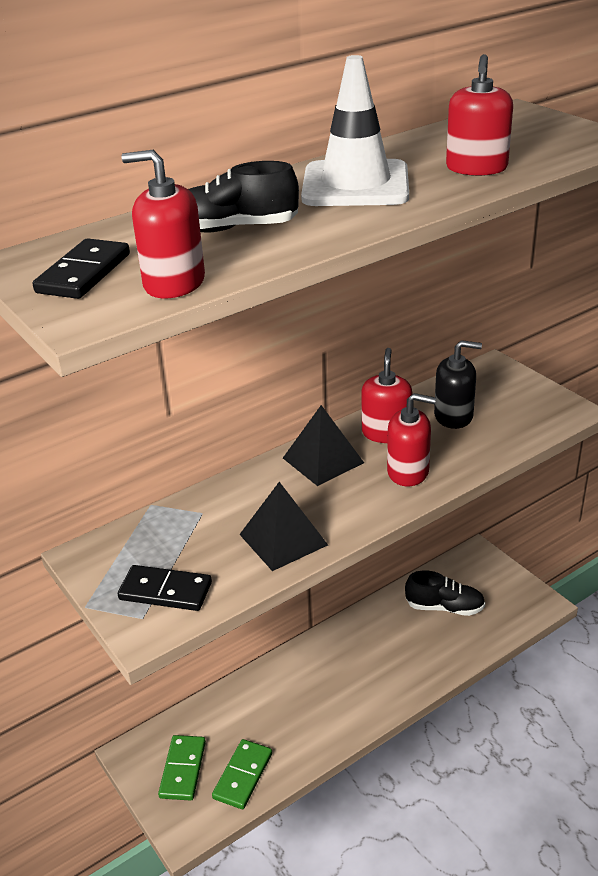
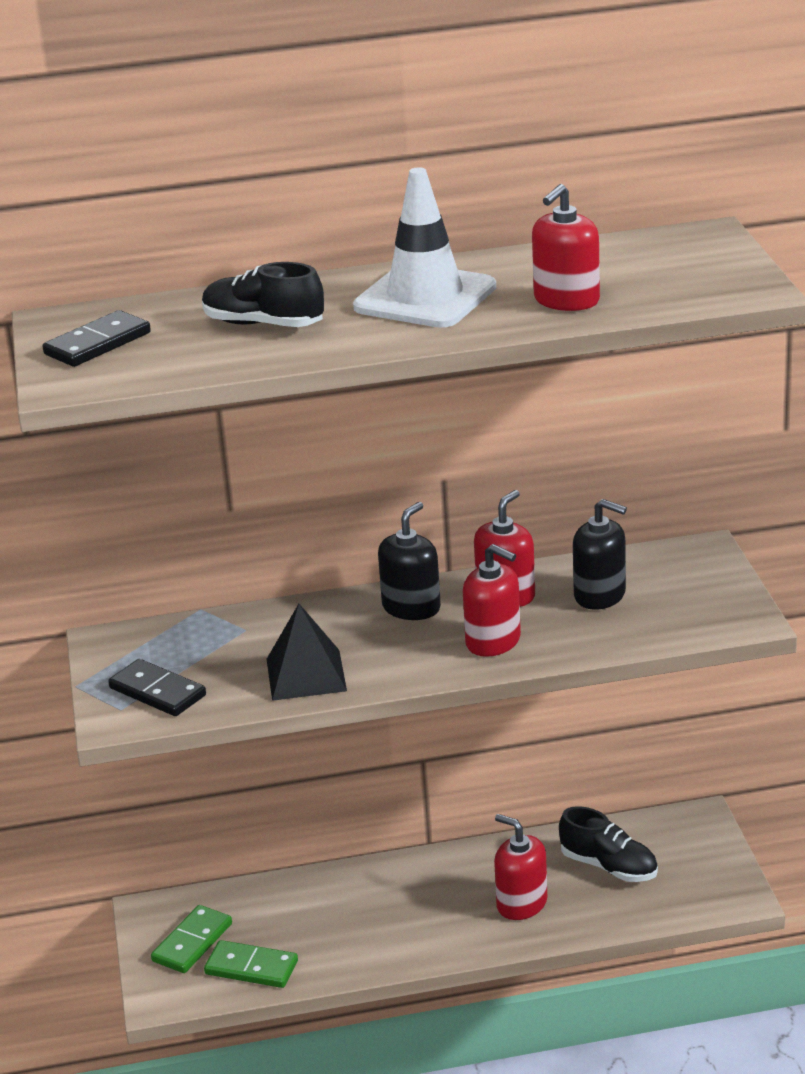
camera: 25 degrees right, 5 degrees down
red soap dispenser [122,150,205,298] -> red soap dispenser moved to [494,814,547,920]
green domino [212,739,272,809] -> green domino turned 60 degrees clockwise [204,940,298,988]
black pyramid [283,405,364,486] -> black soap dispenser [378,502,441,620]

